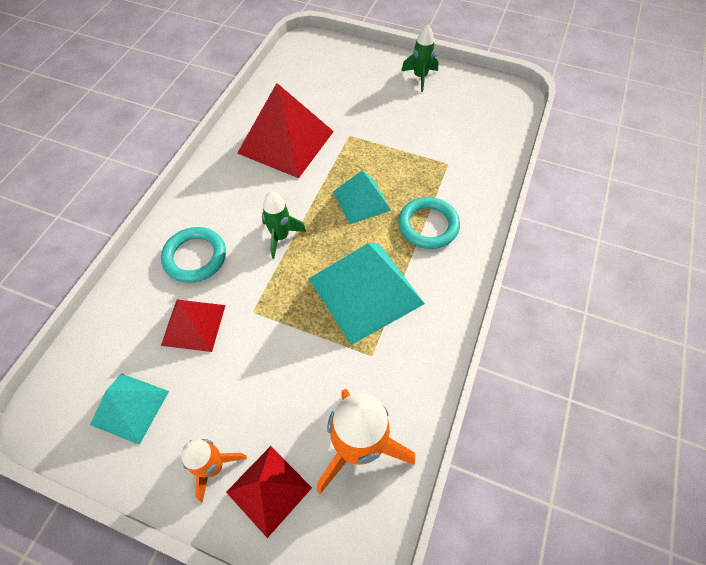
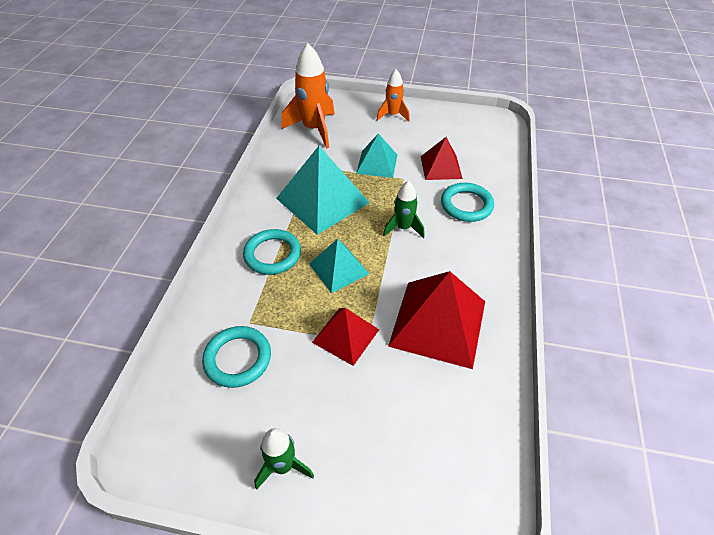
camera: 170 degrees right, 10 degrees down
turquoise pyramid [90,373,169,445] -> turquoise pyramid moved to [356,133,397,178]
red pyramid [226,446,312,538] -> red pyramid moved to [312,308,379,366]
none -> turquoise ring [202,326,271,388]

